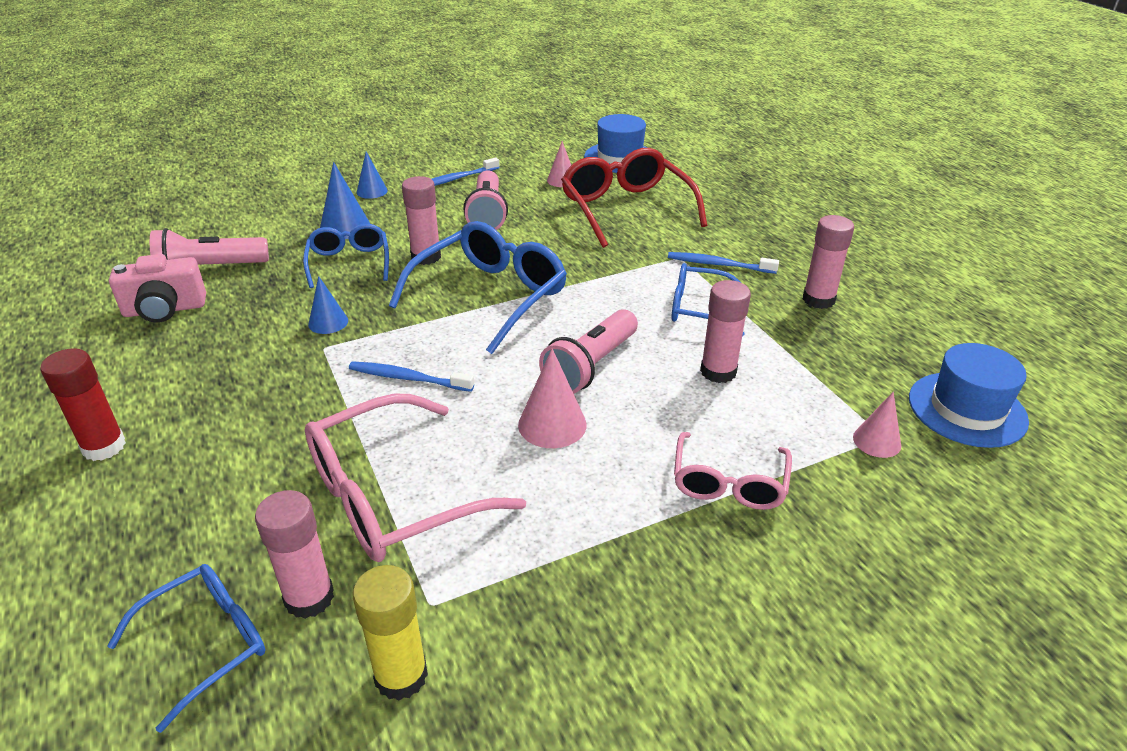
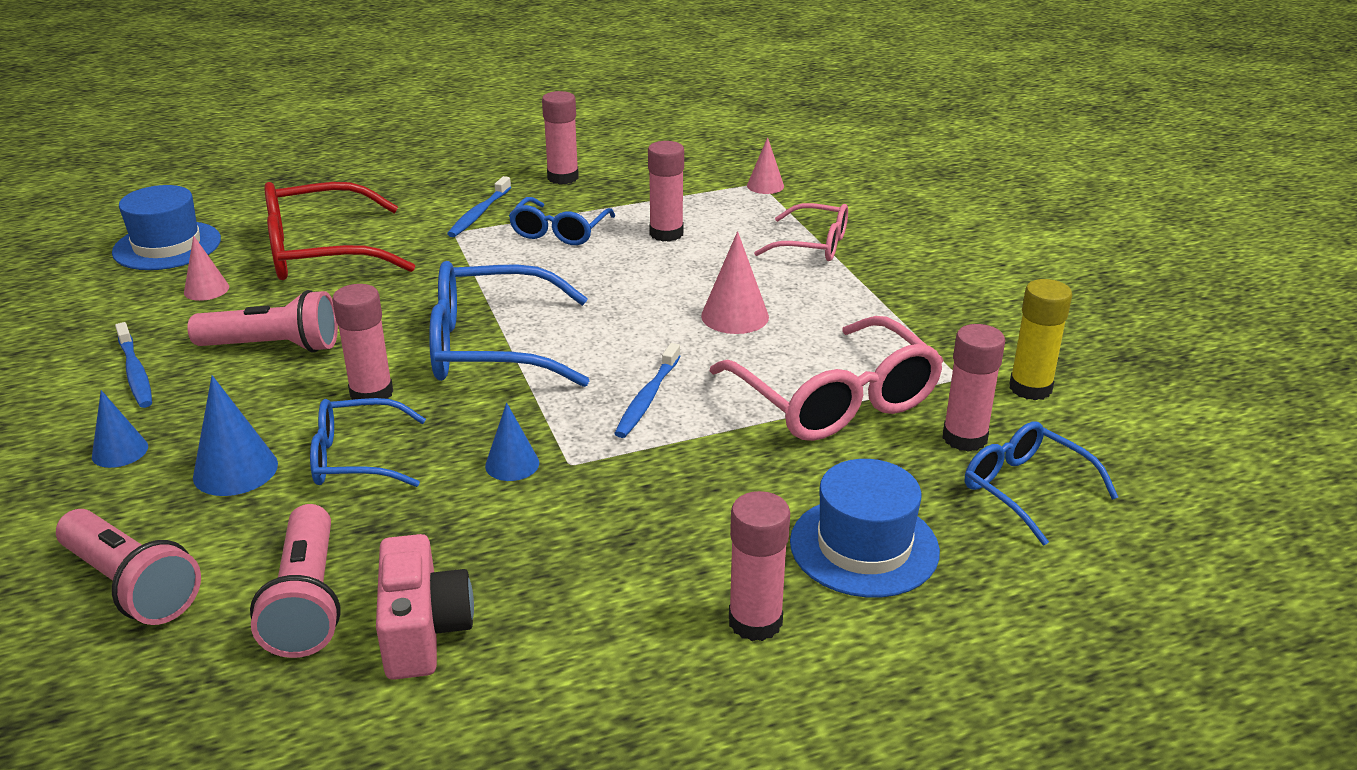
camera: 85 degrees left, 5 degrees down
red glue stick [40,348,126,461] -> pink glue stick [729,491,790,641]
blue glasses [389,221,567,354] -> blue glasses turned 45 degrees counterclockwise [429,261,589,387]
pink flashlight [539,309,638,393] -> pink flashlight moved to [56,509,201,625]
blue hat [909,343,1029,448] -> blue hat moved to [790,459,940,598]

